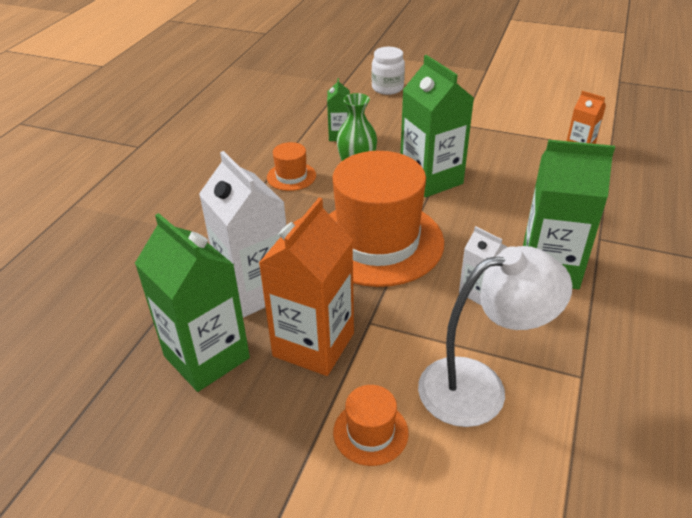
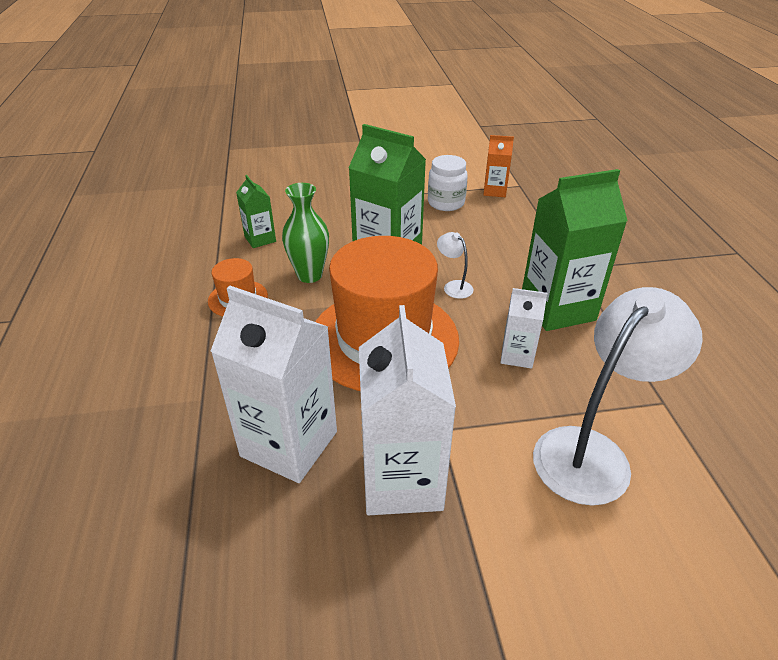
camera: 30 degrees left, 0 degrees up
green carton [135,213,250,392] -> none
orange carton [259,198,354,376] -> white carton [359,305,456,515]
orange hat [333,385,409,466] -> none
white jar [371,47,405,95] -> white jar moved to [428,155,468,211]
none -> white lamp [437,232,474,299]

